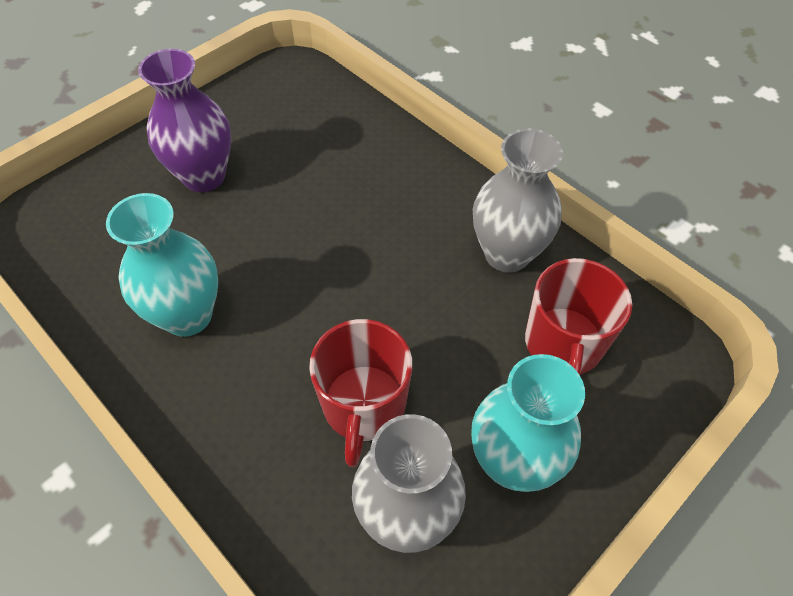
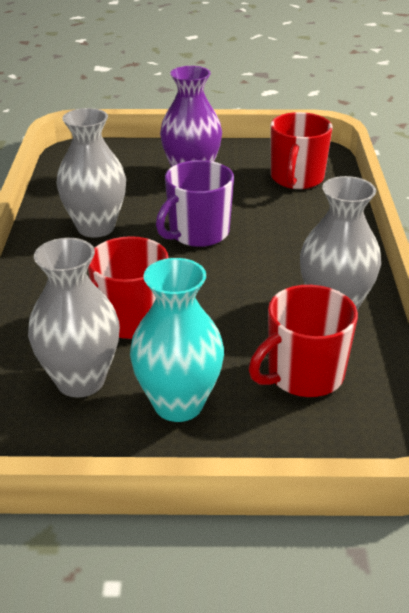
camera: 45 degrees right, 20 degrees down
turquoise vase [106,193,218,337] -> grey vase [56,108,126,238]
none -> purple mug [156,160,234,247]
none -> red mug [271,112,333,189]

